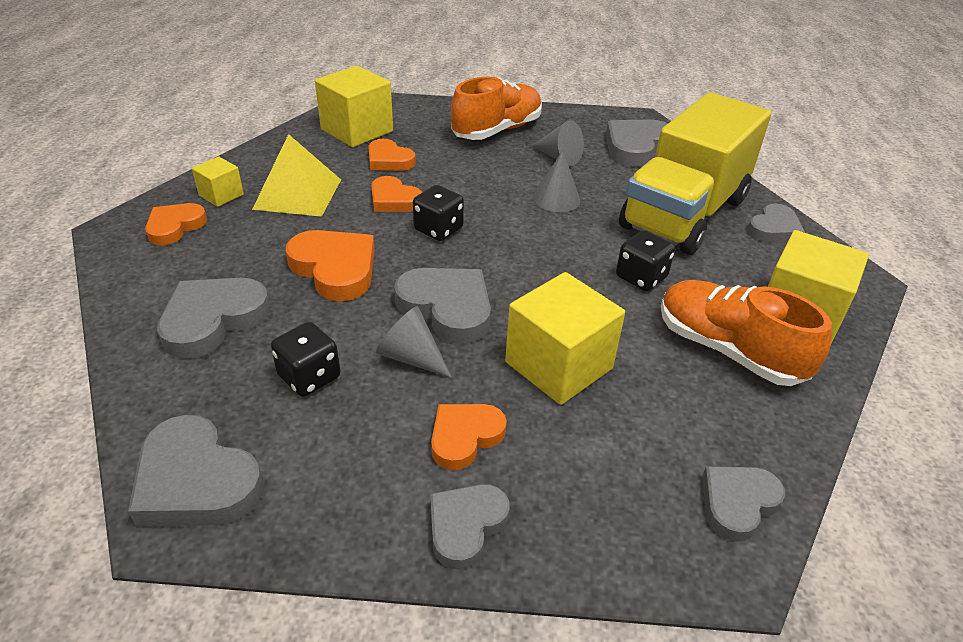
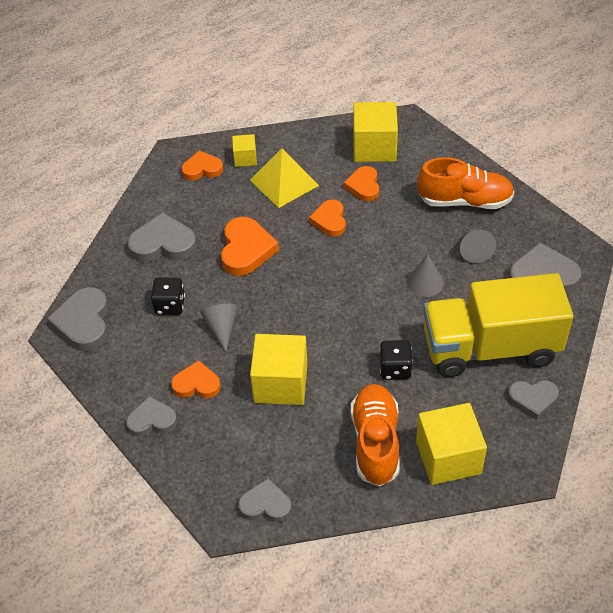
camera: 50 degrees right, 10 degrees up
grey heart [394,268,491,344] -> none
black dice [413,185,464,241] -> none

